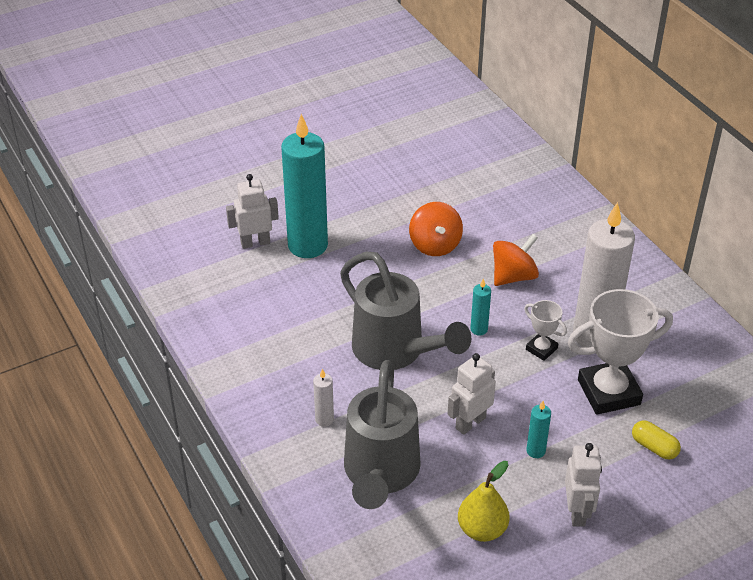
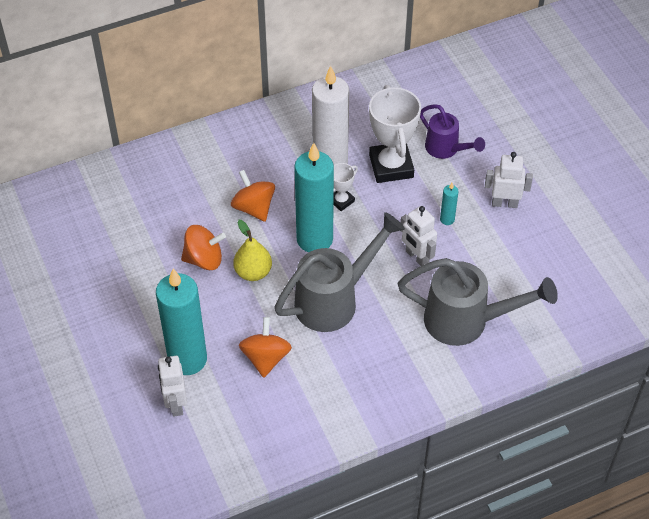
camera: 85 degrees left, 10 degrees up
white candle [313,369,334,427] -> none
yellow pear [458,461,510,542] -> yellow pear moved to [233,220,272,281]
turquoise candle [470,279,491,336] -> turquoise candle [294,143,334,252], size x2.45
yellow capsule [632,420,681,460] -> purple watering can [420,104,485,159]
none -> orange spinning top [239,317,292,378]

